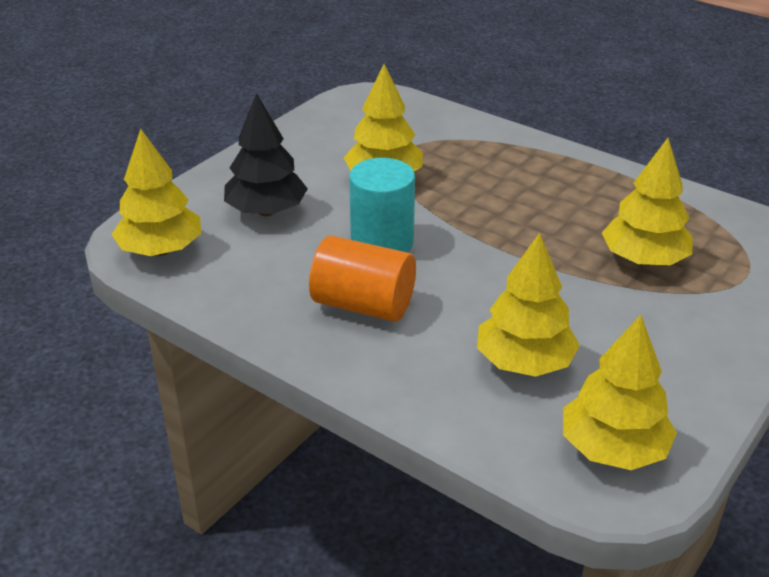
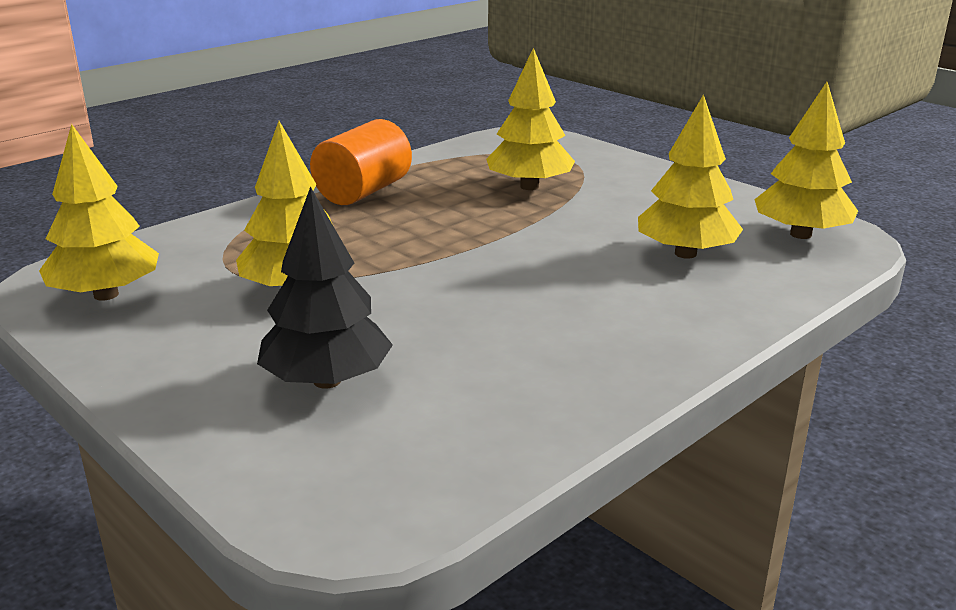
camera: 80 degrees left, 10 degrees down
yellow tree [111,129,201,256] -> yellow tree moved to [39,124,159,301]
orange cylinder [309,235,416,322] -> orange cylinder moved to [310,119,412,205]
turquoise cylinder [349,158,415,253] -> none

